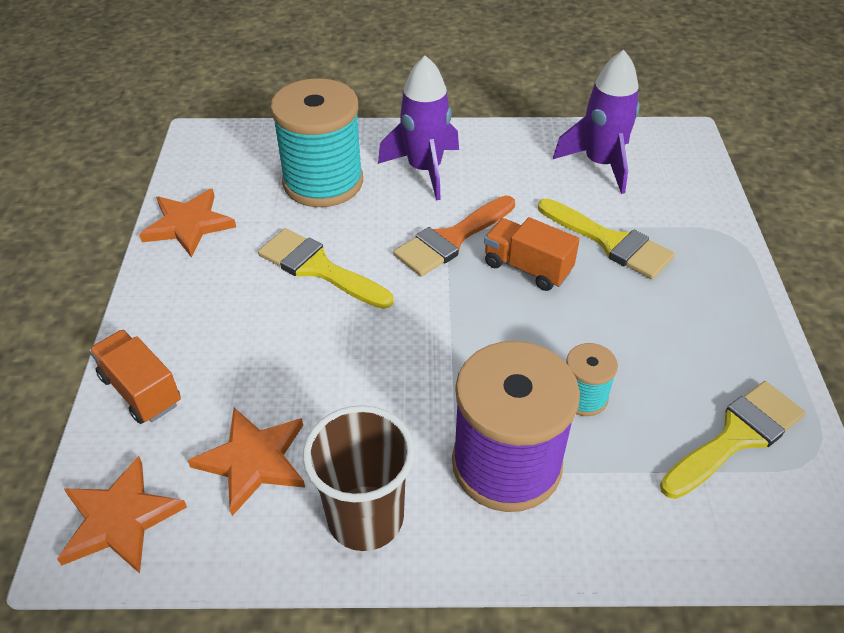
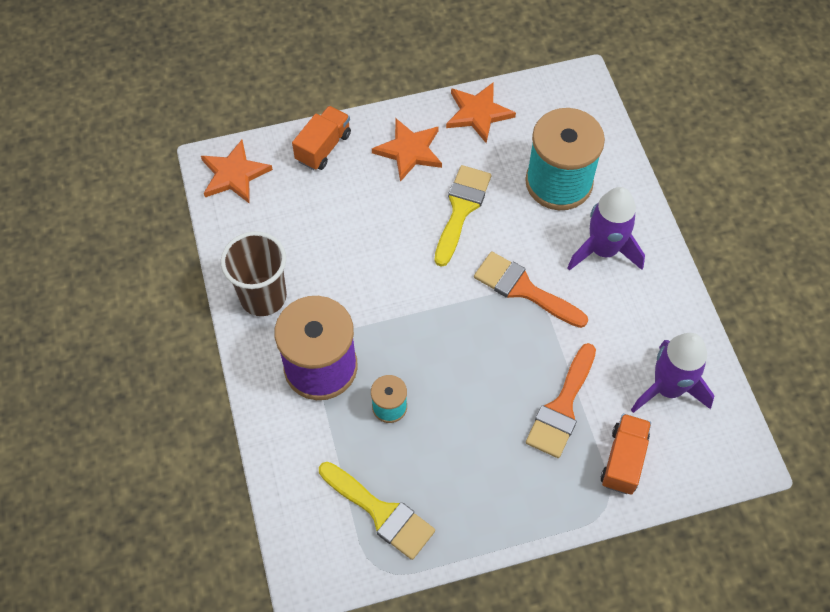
camera: 75 degrees right, 15 degrees up
orange star [188,408,305,516] -> orange star moved to [372,119,442,182]
orange truck [484,217,580,291] -> orange truck moved to [601,414,651,495]
yellow brush [538,198,675,279] -> orange brush [526,343,596,458]

